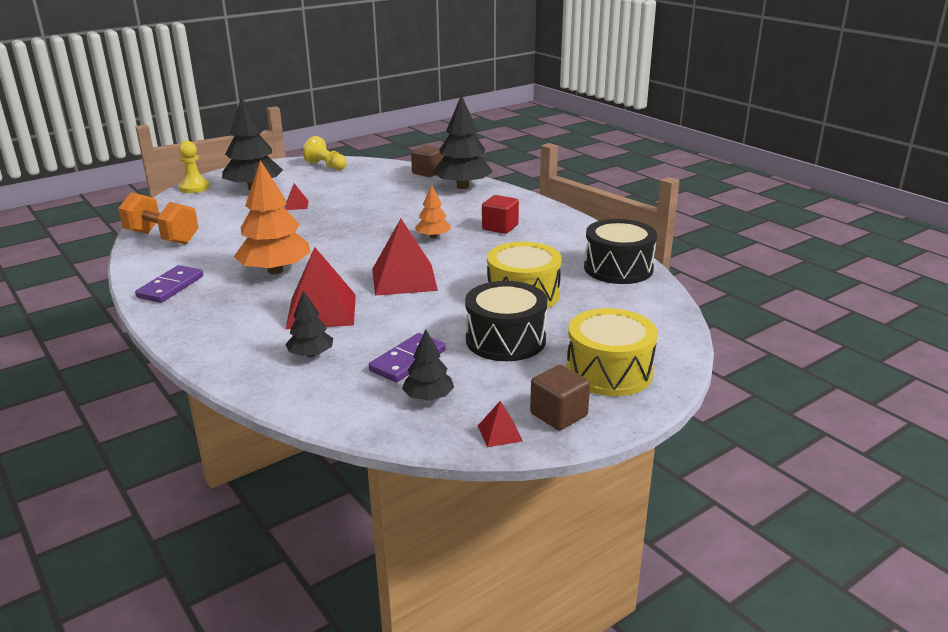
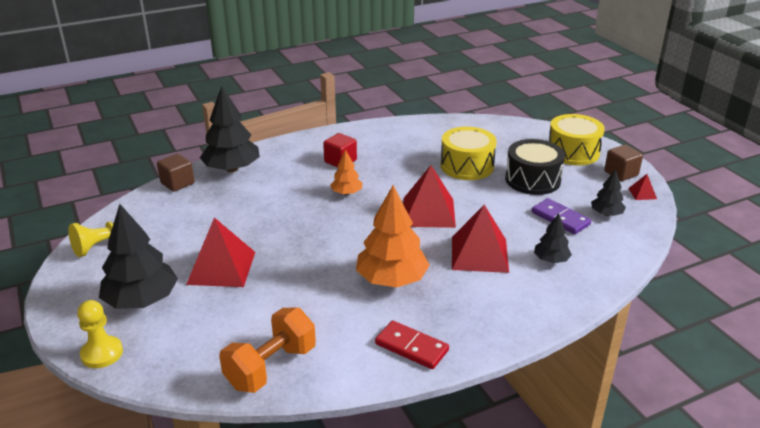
camera: 80 degrees left, 5 degrees up
purple domino [135,265,203,303] -> red domino [375,320,449,369]
red pyramid [285,183,309,210] -> red pyramid [186,218,255,287], size x2.26
black drum [584,219,657,284] -> none

